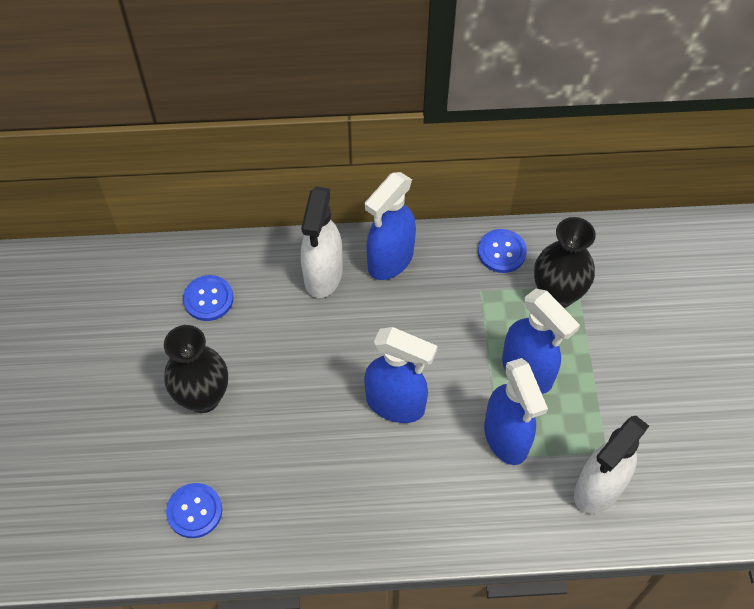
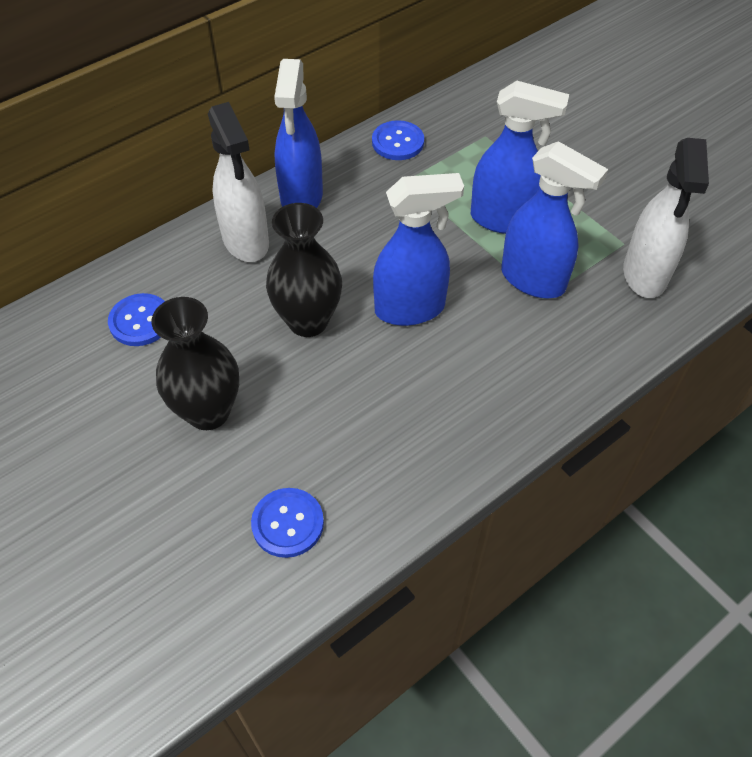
camera: 35 degrees left, 5 degrees down
black vase [534,217,596,308] -> black vase moved to [266,203,342,337]

